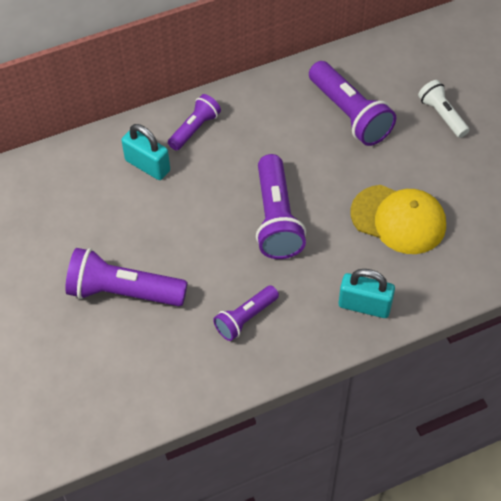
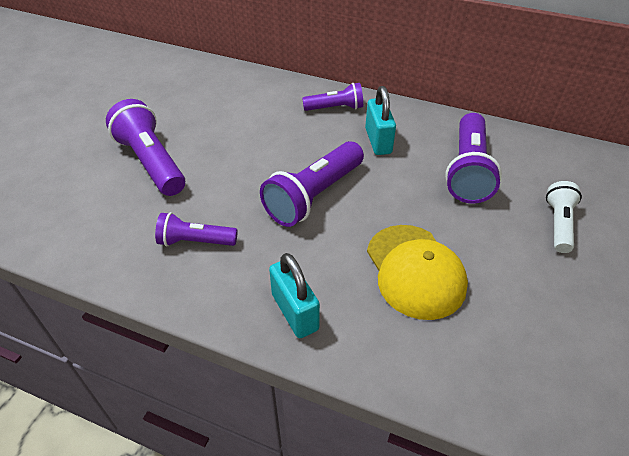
camera: 45 degrees right, 10 degrees down
turquoise padlock [121,124,170,180] -> turquoise padlock moved to [365,86,396,155]

